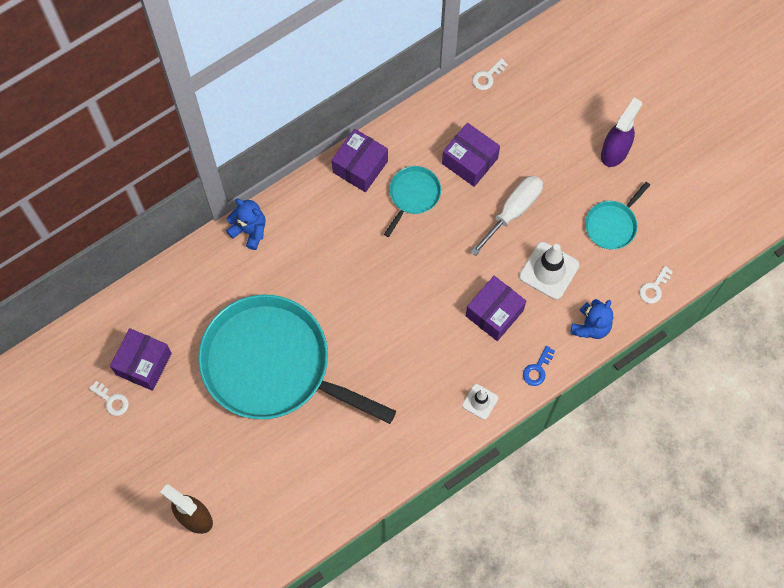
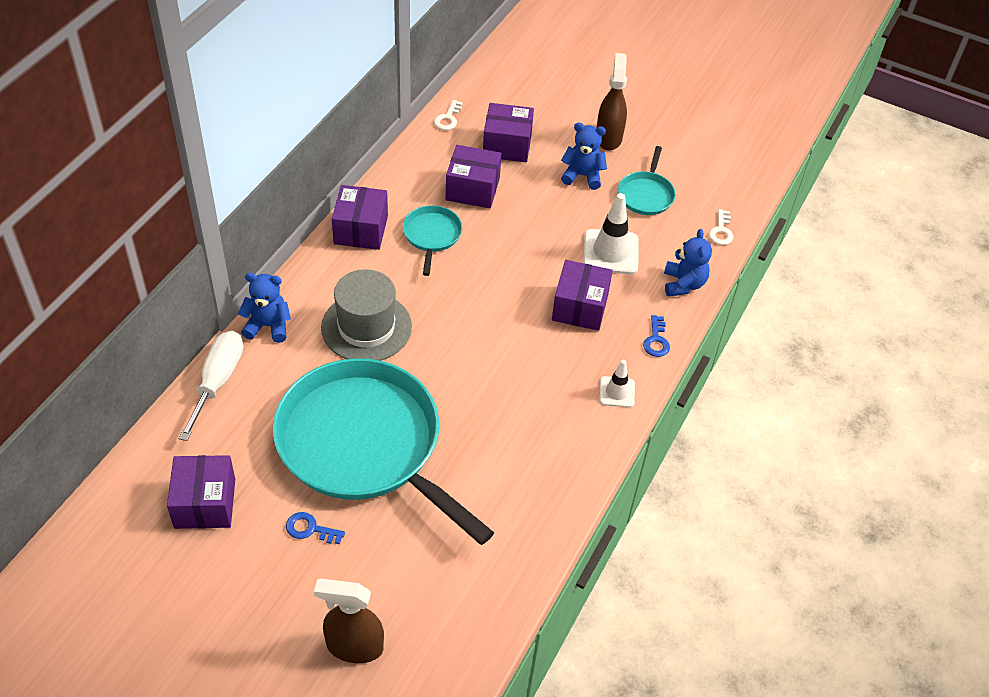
camera: 30 degrees left, 20 degrees down
white key [89,381,129,416] -> none
turquoise pan [198,295,396,424] -> turquoise pan turned 45 degrees clockwise [273,358,494,545]
white screwdriver [470,175,543,256] -> white screwdriver moved to [178,331,243,441]
purple spray bottle [601,98,642,167] -> brown spray bottle [597,53,627,150]
none -> blue key [286,512,345,544]
none -> grey hat [321,269,412,361]
none -> purple box [483,103,534,162]
none -> blue teddy bear [561,123,607,190]

